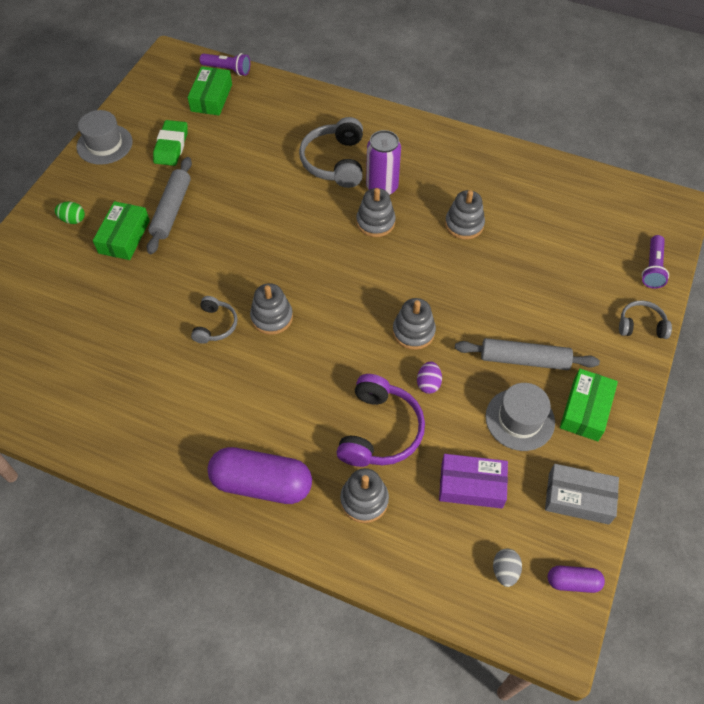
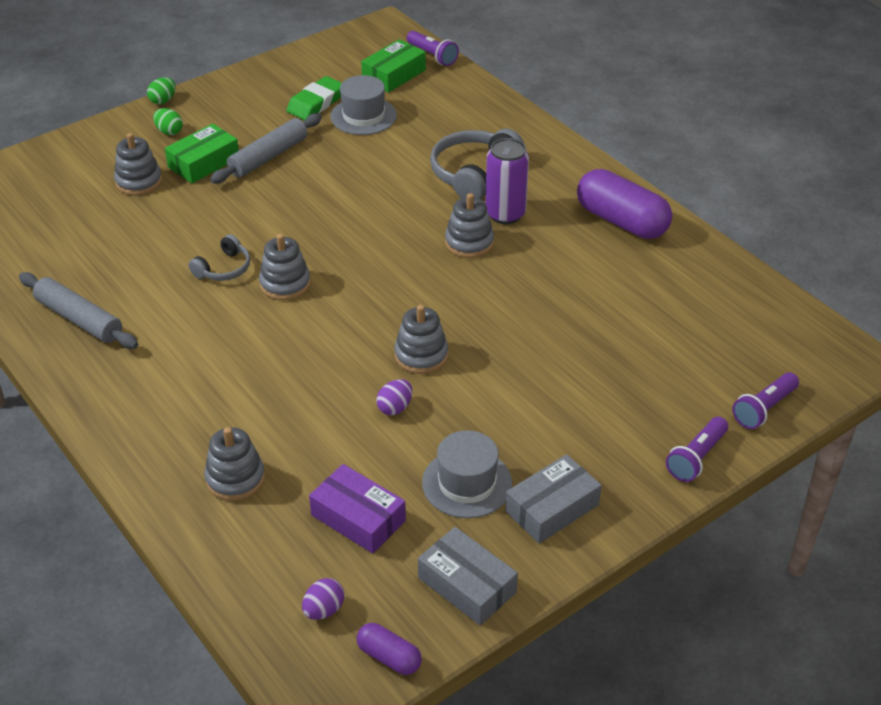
camera: 30 degrees right, 15 degrees down
grey hat [76,110,132,165] -> grey hat moved to [330,75,397,135]
purple capsule [207,447,312,504] -> purple capsule moved to [577,169,672,239]
purple headphones [336,374,425,467] -> none
grey stacking toy [445,190,485,240] -> grey stacking toy moved to [114,133,162,195]
grey rolling pin [455,338,600,370] -> grey rolling pin moved to [19,272,138,349]
grey egg [493,549,522,587] -> purple egg [302,578,344,620]
green box [560,369,618,441] -> grey box [505,454,602,543]
grey headphones [619,301,672,339] -> purple flashlight [666,417,728,482]
none -> green egg [147,77,176,104]

